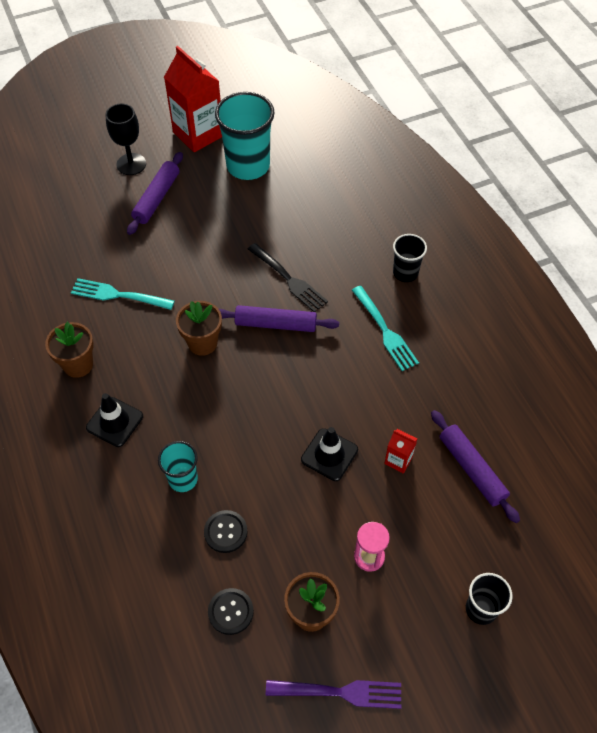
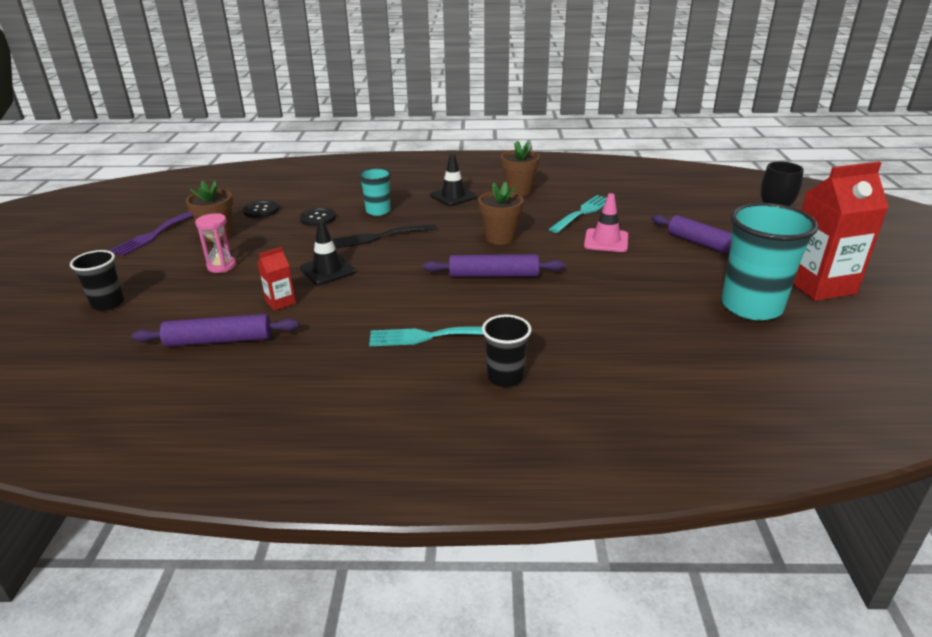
camera: 115 degrees right, 25 degrees down
purple rolling pin [219,305,339,332] -> purple rolling pin turned 60 degrees clockwise [424,254,565,277]
black fork [248,243,328,312] -> black fork moved to [332,223,437,248]
none -> pink traffic cone [584,193,628,252]

